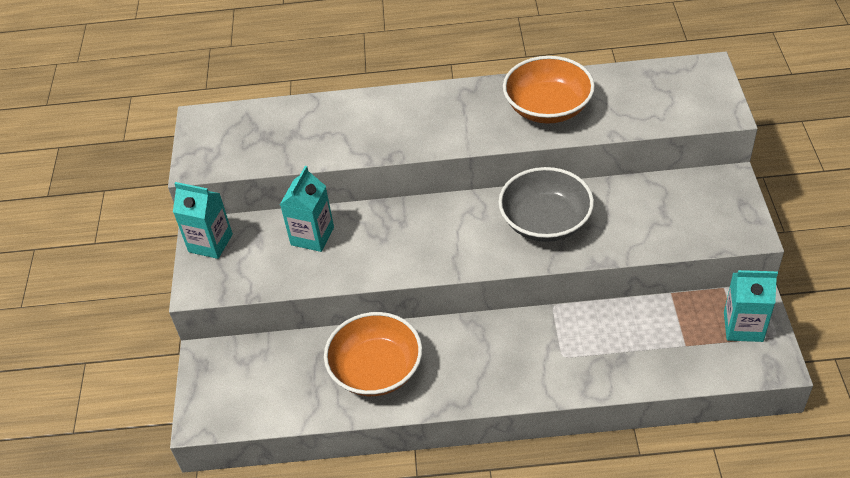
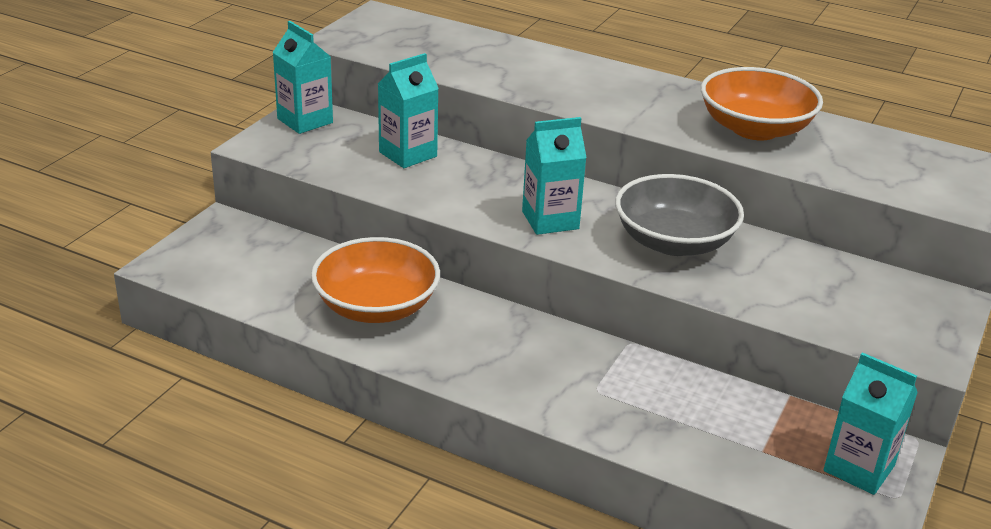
camera: 25 degrees right, 15 degrees down
none -> turquoise carton [522,117,587,235]

